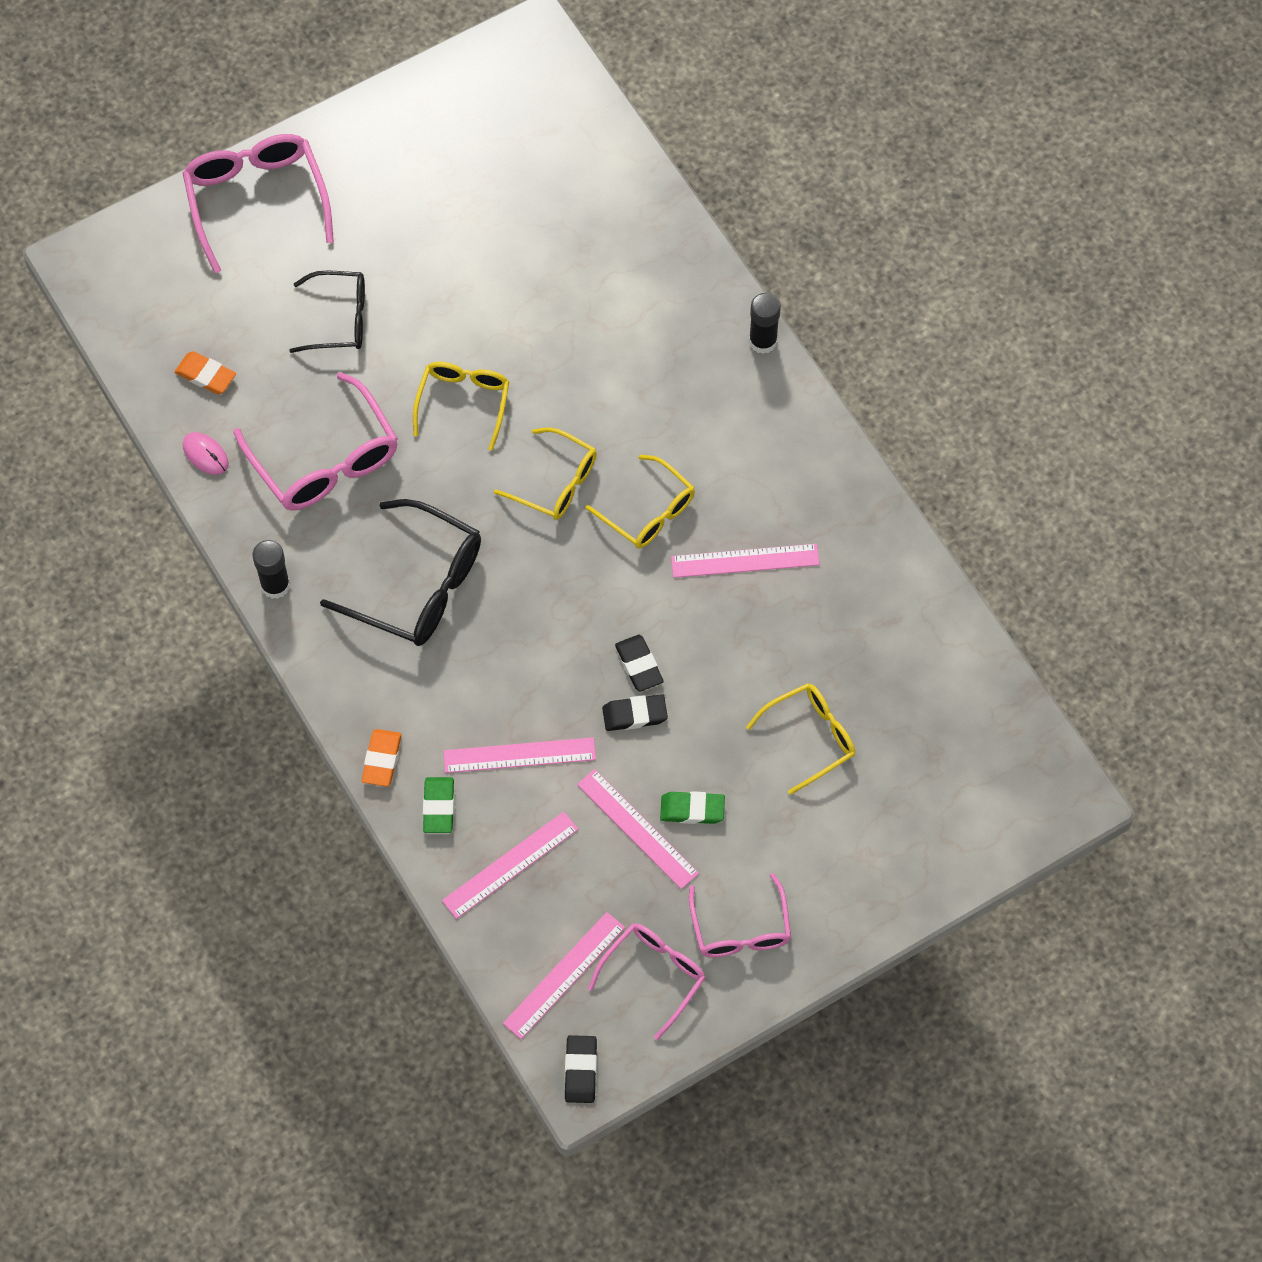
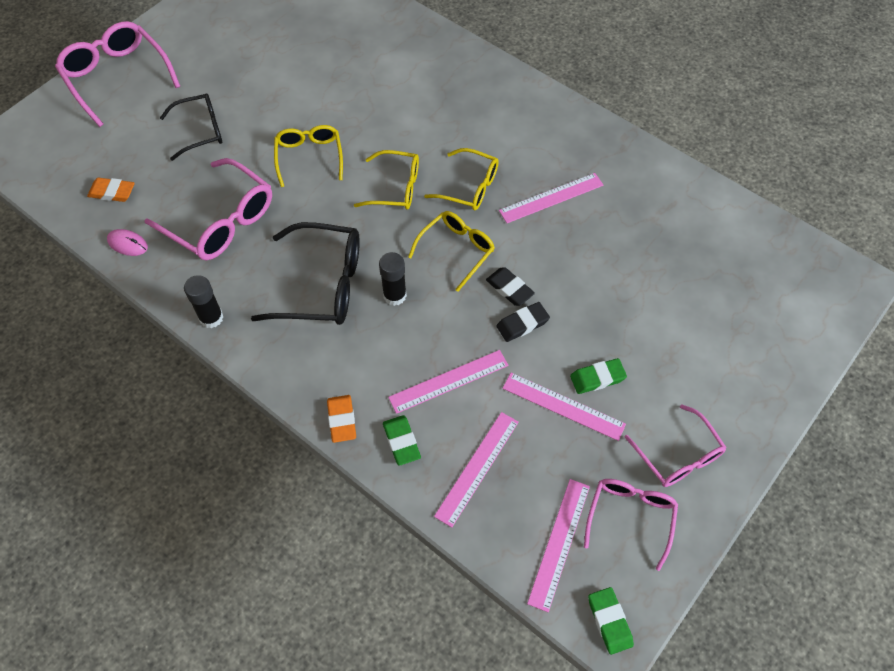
camera: 20 degrees left, 5 degrees down
black eraser [565,1035,597,1103] -> green eraser [588,587,634,655]
yellow glasses [746,683,855,795] -> yellow glasses moved to [408,211,495,292]
black glue stick [749,293,781,354] -> black glue stick moved to [379,252,407,306]

